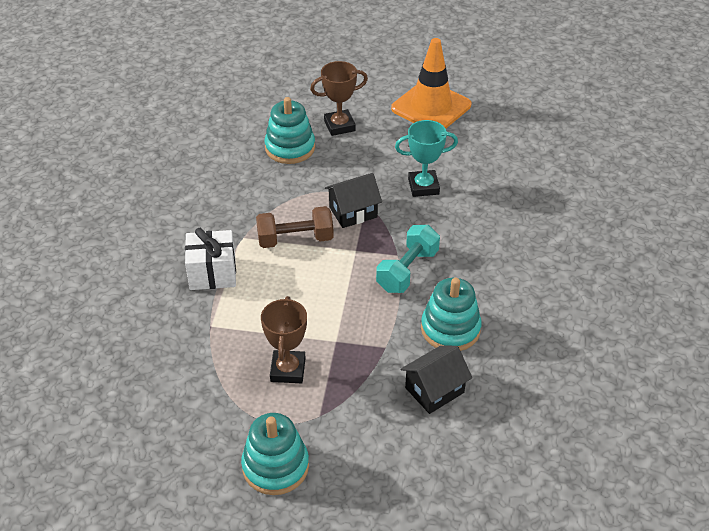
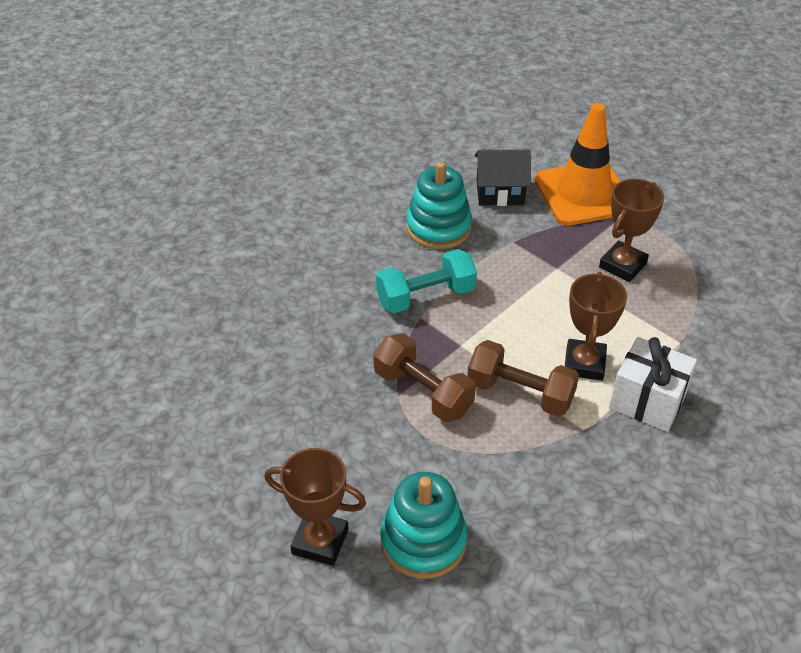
camera: 145 degrees left, 0 degrees up
turquoise stacking toy [241,413,309,495] -> none
black house [325,173,382,228] -> brown dumbbell [374,333,476,422]
orange traffic cone [391,38,471,128] -> orange traffic cone moved to [534,103,621,226]
turquoise trophy [395,120,458,197] -> none
none -> brown trophy [565,272,627,381]

